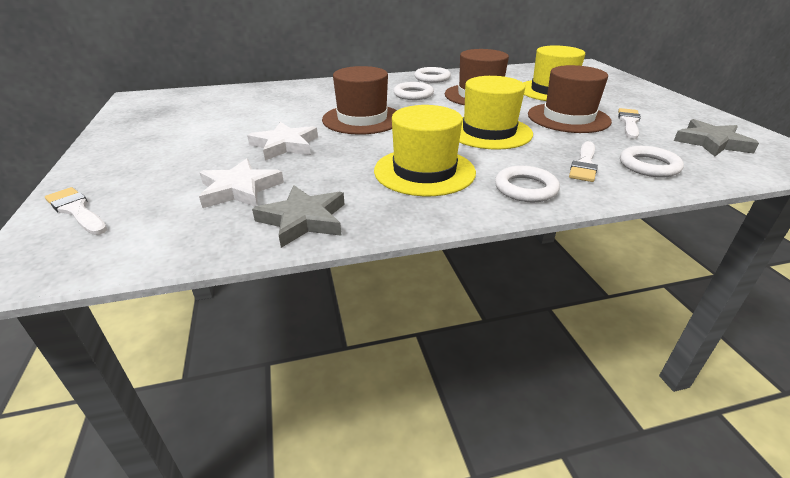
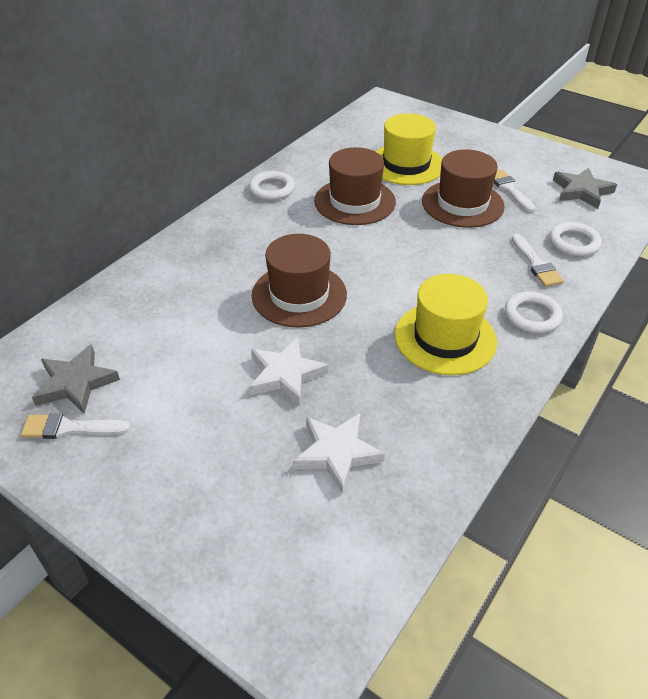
camera: 40 degrees left, 10 degrees up
white brush [45,187,107,235] -> white brush moved to [21,413,130,439]
grey star [252,185,345,248] -> grey star moved to [32,344,120,414]
white ring [394,82,434,100] -> none
yellow hat [459,76,533,150] -> none

